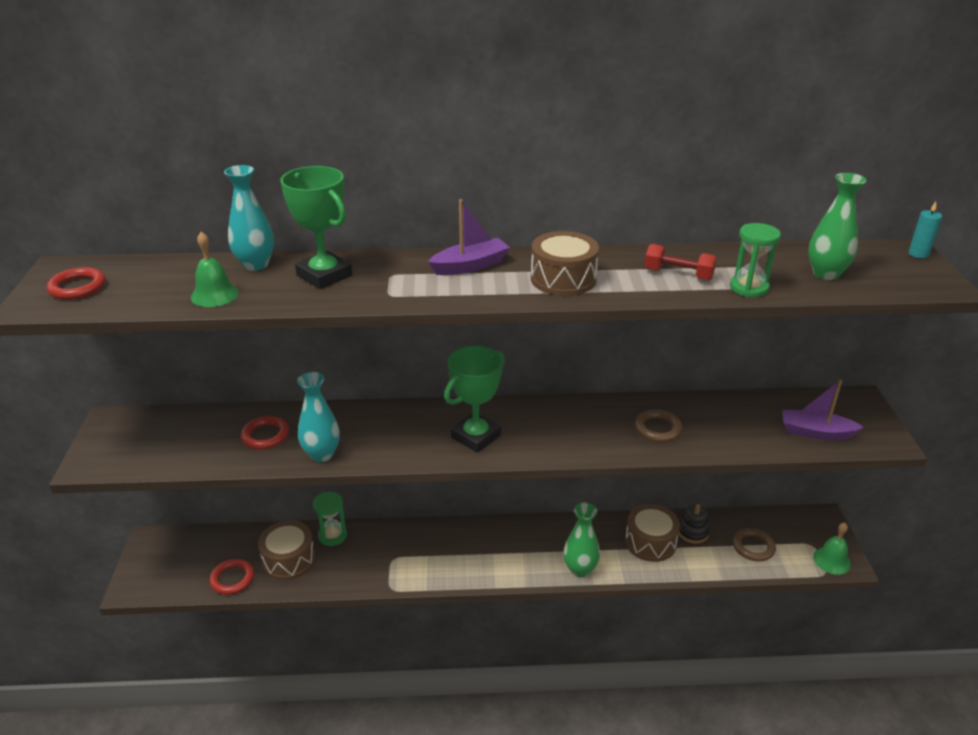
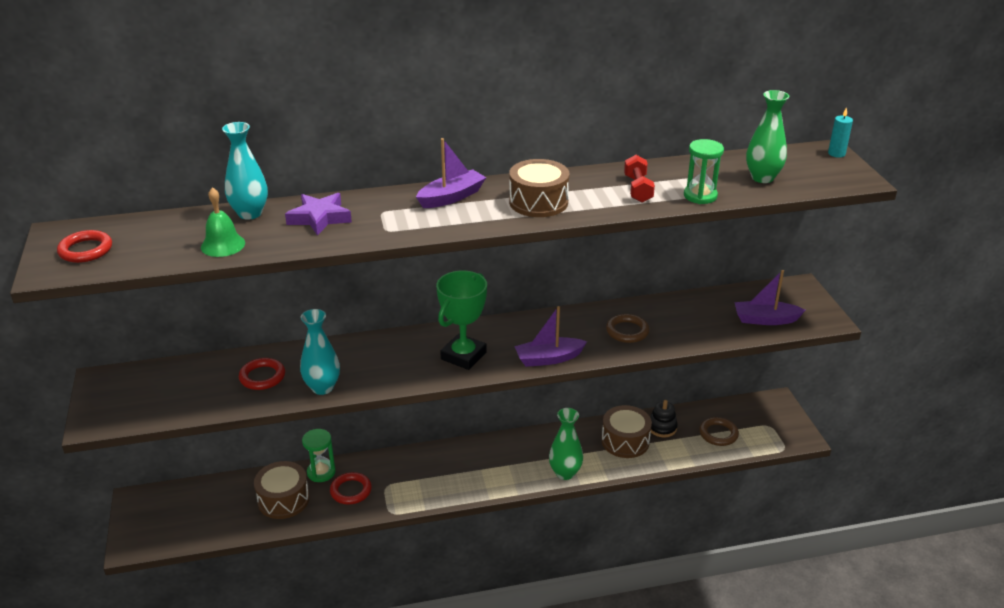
camera: 10 degrees left, 0 degrees up
red ring [209,559,254,595] -> red ring moved to [330,472,372,505]
green trophy [280,166,352,289] -> purple star [285,193,352,236]
red dumbbell [644,244,717,280] -> red dumbbell turned 75 degrees clockwise [624,155,655,203]
green bell [813,523,851,575] -> none
none -> purple boat [514,306,587,367]

